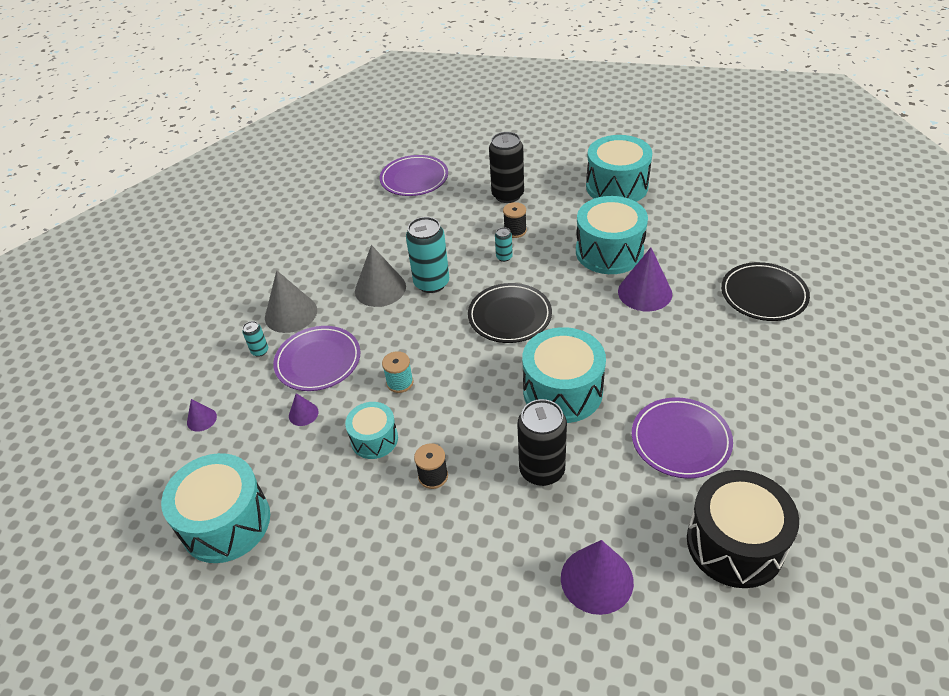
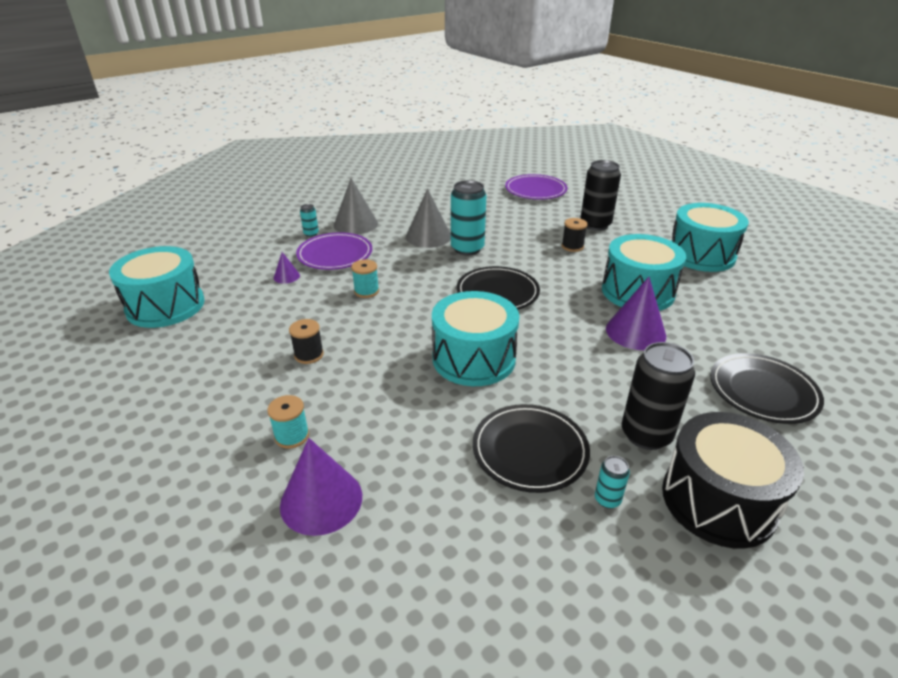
camera: 35 degrees right, 10 degrees down
purple cone [187,399,217,432] -> none
turquoise drum [345,402,398,459] -> none
turquoise can [495,227,513,262] -> turquoise can moved to [595,456,630,509]
black can [517,399,567,486] -> black can moved to [622,342,695,450]
purple plate [632,397,733,479] -> black plate [473,404,590,493]
black drum [687,470,799,588] -> black drum moved to [662,412,804,548]
none -> turquoise spool [267,395,309,449]

